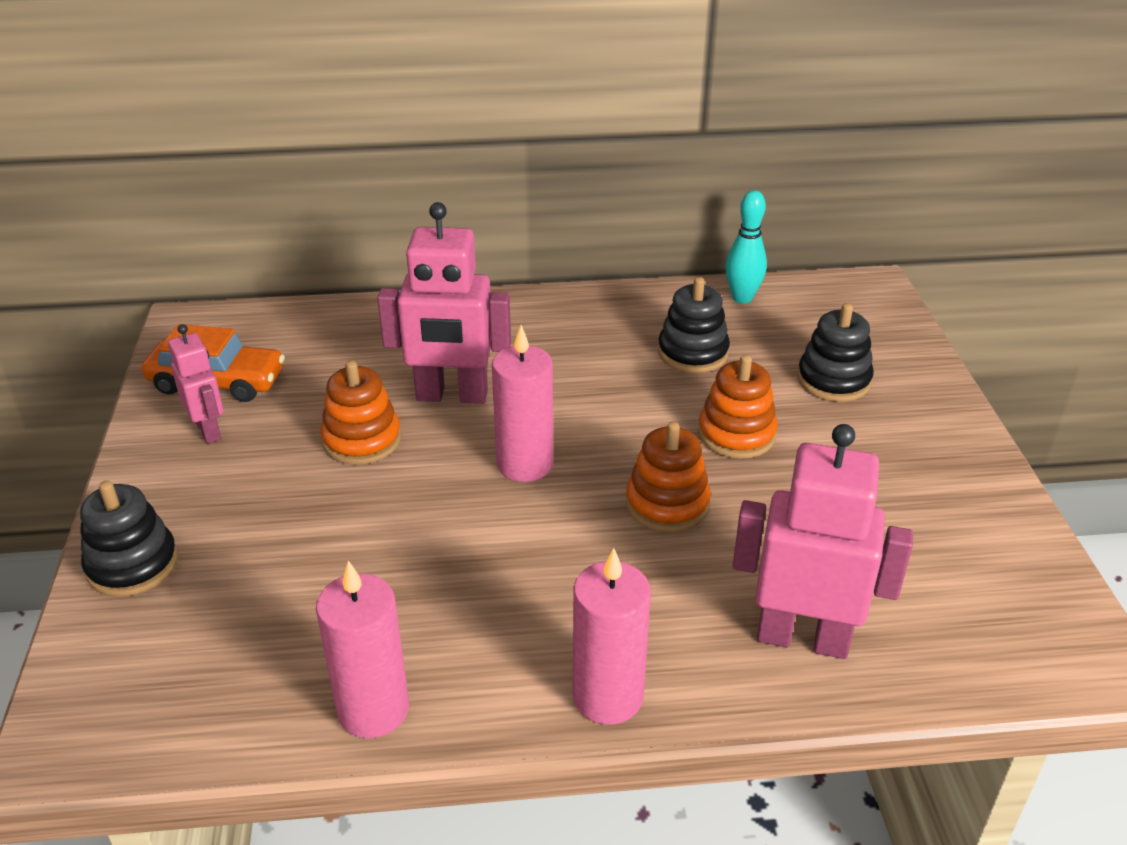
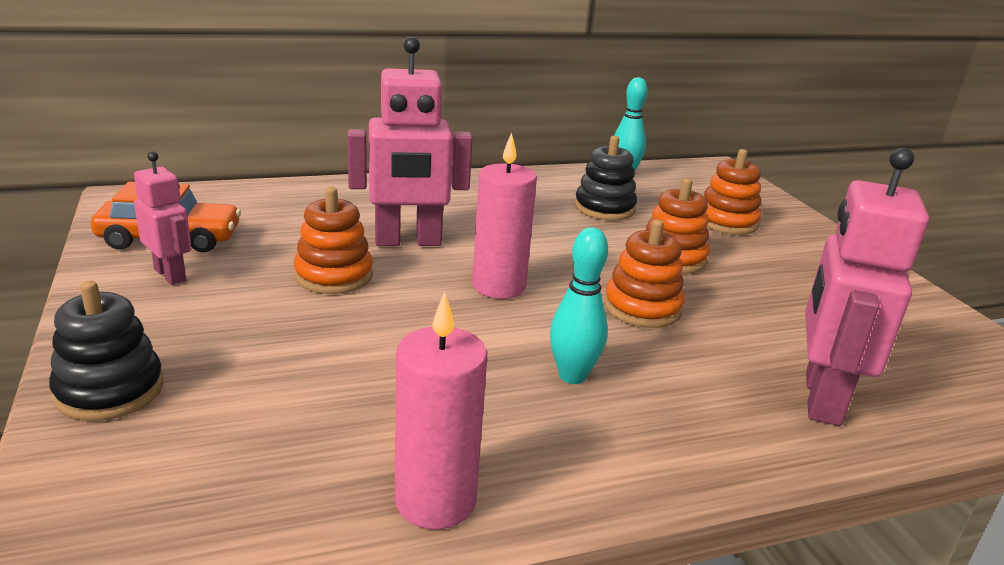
camera: 15 degrees left, 10 degrees down
pink candle [573,548,651,725] -> none
pink robot [733,424,913,659] -> pink robot turned 75 degrees counterclockwise [805,147,929,426]
black stacking toy [797,303,874,402] -> orange stacking toy [704,149,761,235]
none -> turquoise bowling pin [550,227,608,384]

